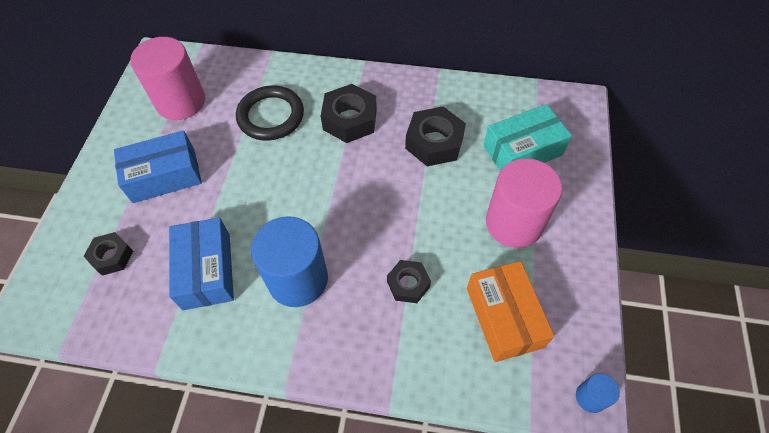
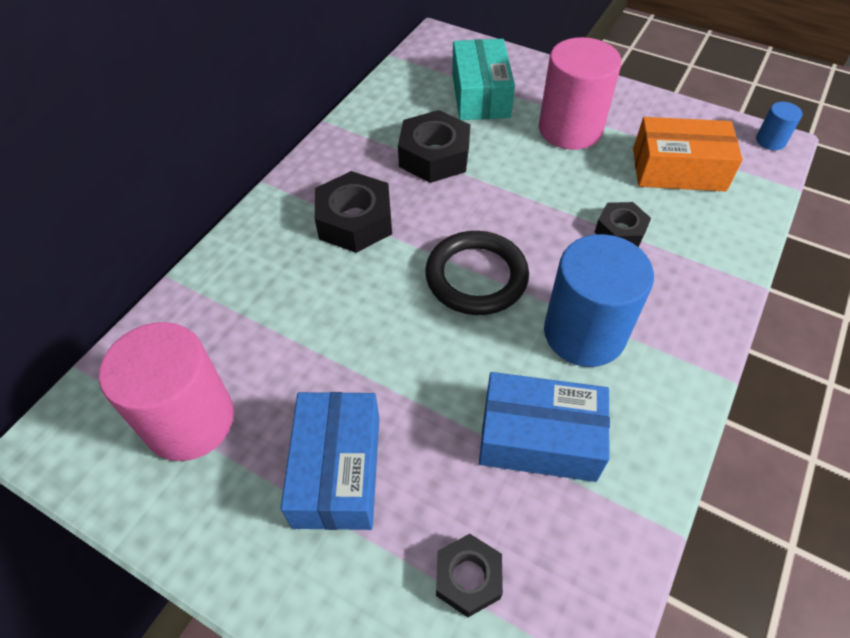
camera: 70 degrees left, 5 degrees down
black ring [236,86,304,140] -> black ring moved to [425,231,529,315]

